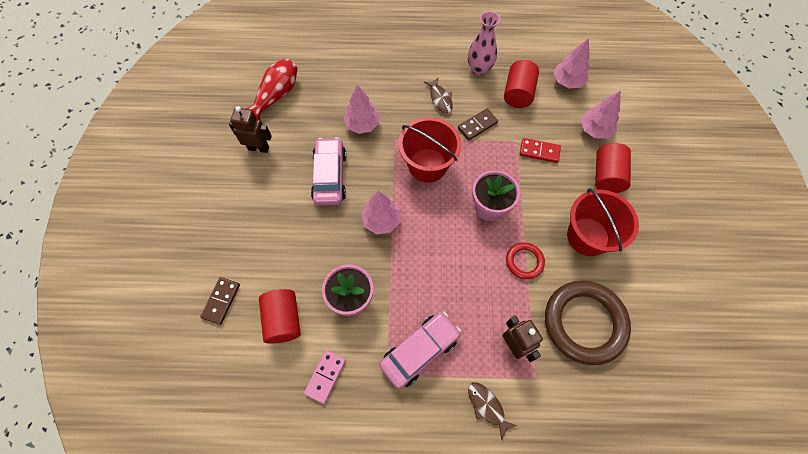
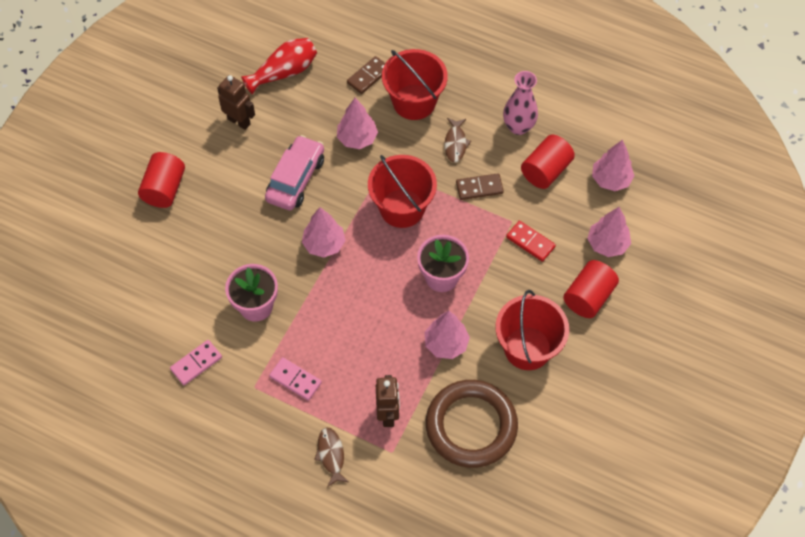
camera: 25 degrees right, 5 degrees down
brown domino [200,277,240,325] -> brown domino moved to [347,56,385,94]
red cylinder [259,289,301,344] -> red cylinder moved to [138,152,185,208]
pink car [379,312,461,389] -> pink domino [269,357,322,401]
red ring [506,242,545,279] -> pink tree [424,311,470,359]
none -> red bucket [382,49,448,120]

